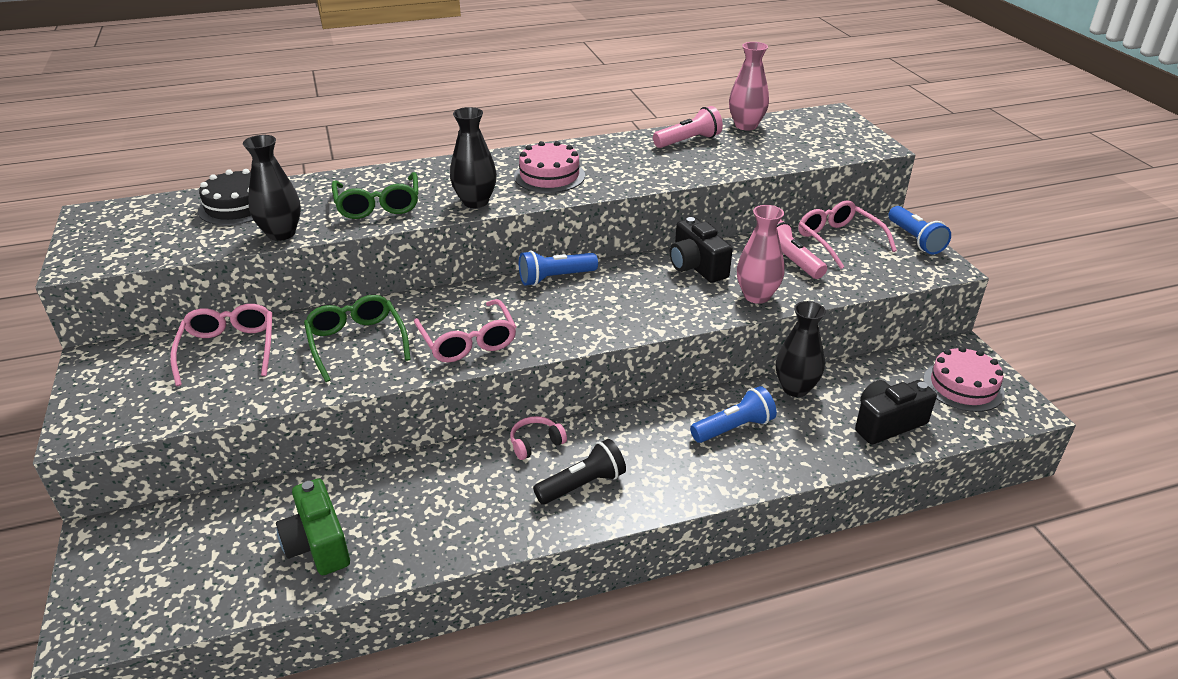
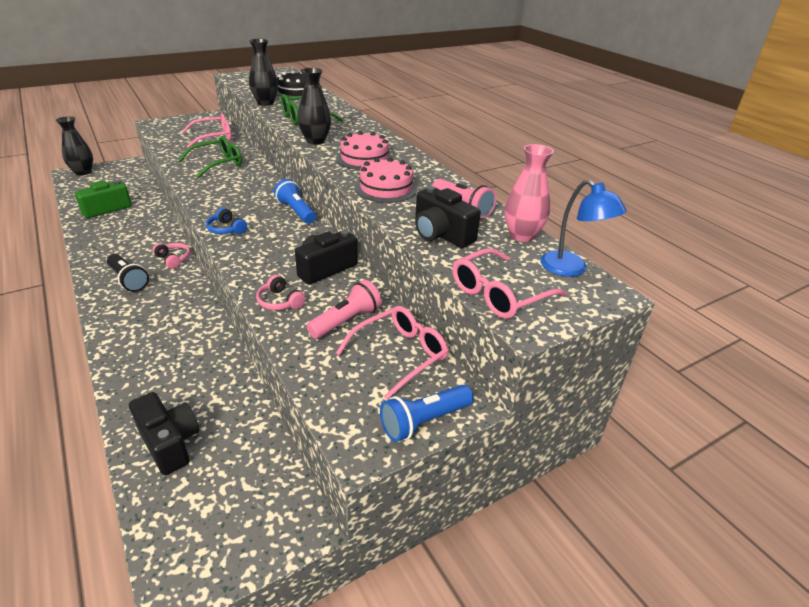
camera: 75 degrees right, 0 degrees up
pink glasses [414,299,516,363] -> pink glasses moved to [452,248,567,319]
blue flashlight [690,386,777,443] -> none
pink vase [737,205,785,304] -> pink headphones [256,275,306,310]
black vase [776,301,826,397] -> black vase moved to [56,116,93,176]
pink cake [923,346,1005,412] -> pink cake moved to [355,157,418,203]
none -> blue headphones [206,208,247,234]
none -> black camera [415,186,481,248]
none -> blue lamp [540,179,627,277]

